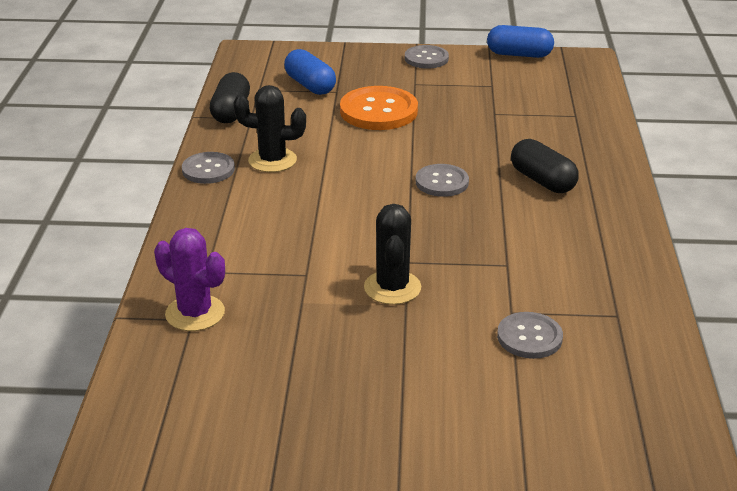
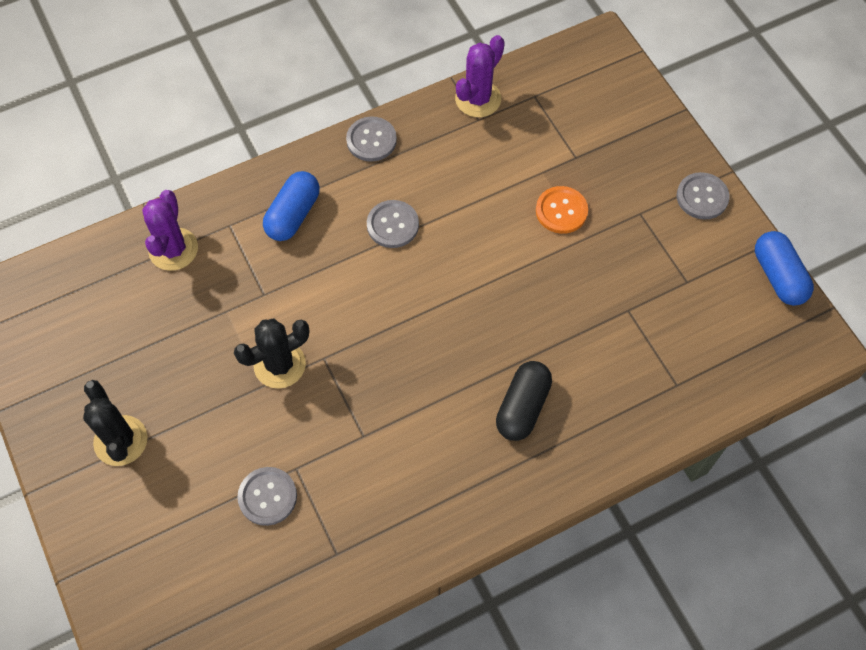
camera: 60 degrees right, 30 degrees up
black capsule [209,72,250,123] -> purple cactus [455,35,505,117]
black cactus [233,85,306,172] -> black cactus moved to [83,380,148,466]
blue capsule [284,49,336,95] -> blue capsule moved to [263,171,320,241]
orange button [340,86,418,130] -> orange button [536,186,588,234], size x0.62
grey button [416,164,469,197] -> grey button moved to [367,200,419,248]

